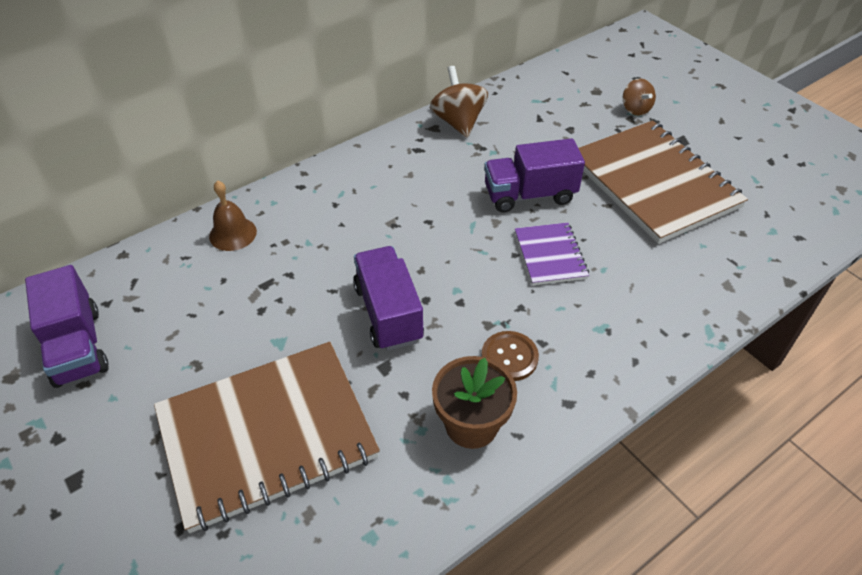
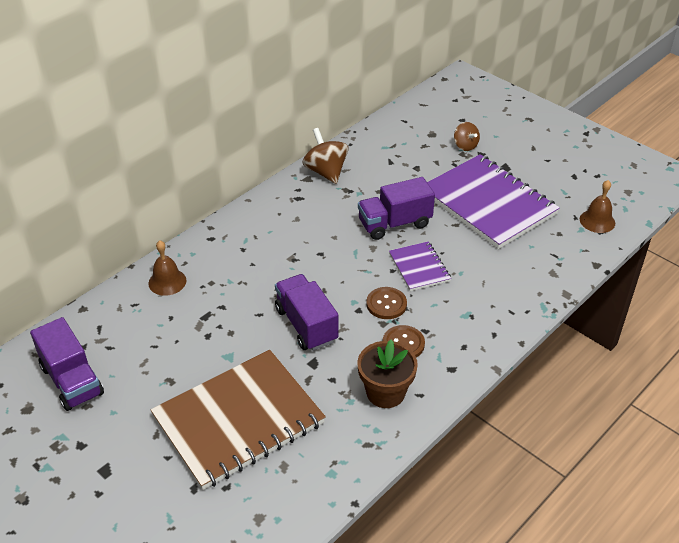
camera: 10 degrees left, 5 degrees down
brown notebook [578,120,748,244] -> purple notebook [427,154,560,249]
none -> brown button [366,287,407,319]
none -> brown bell [580,180,615,233]

